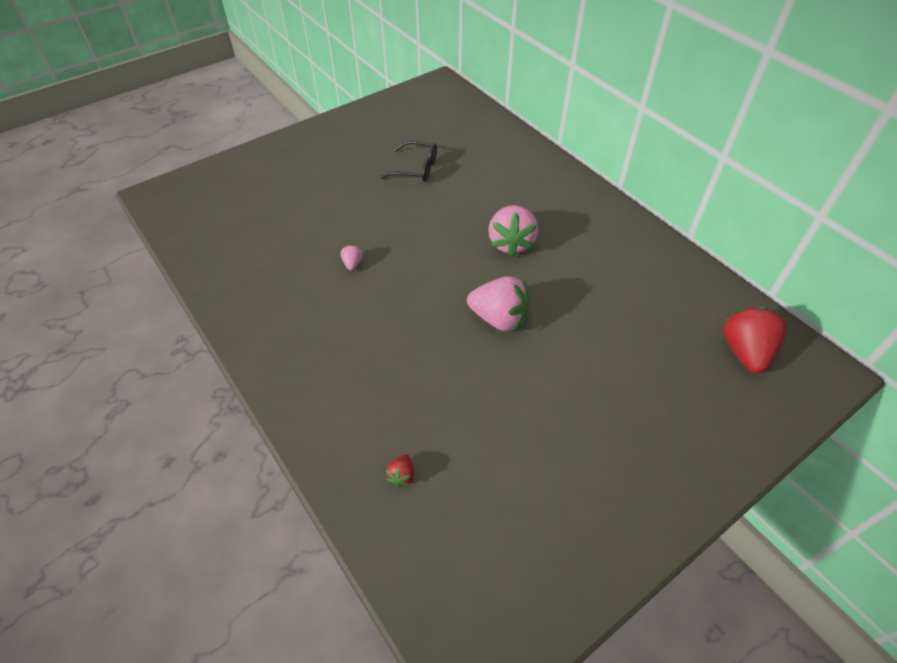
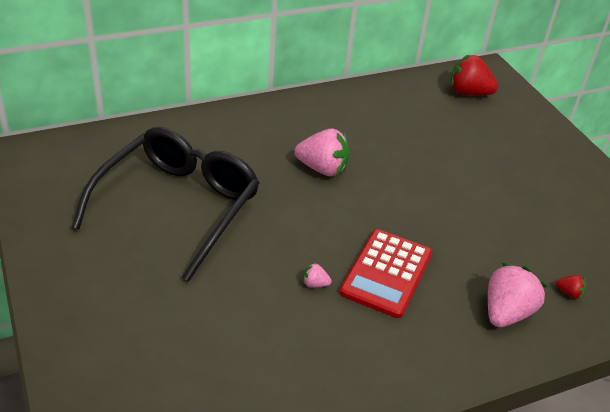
camera: 80 degrees left, 10 degrees down
black glasses [381,141,437,182] -> black glasses [71,127,259,282], size x2.35
pink strawberry [467,276,530,332] -> pink strawberry moved to [488,263,547,327]
none -> red calculator [340,229,432,318]

